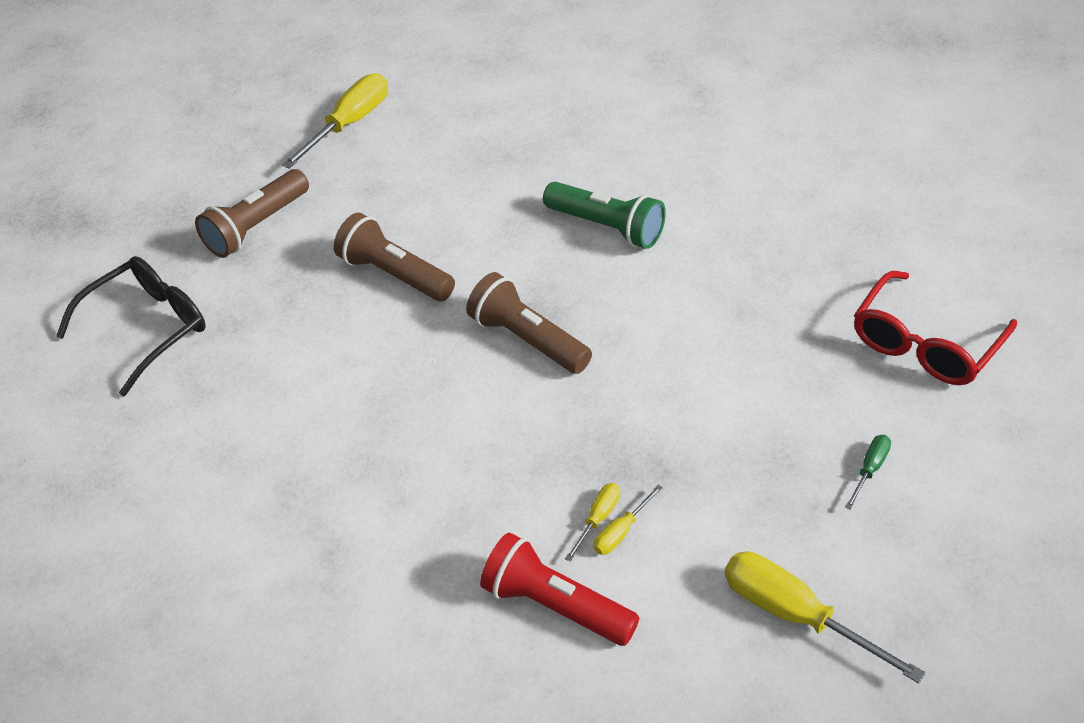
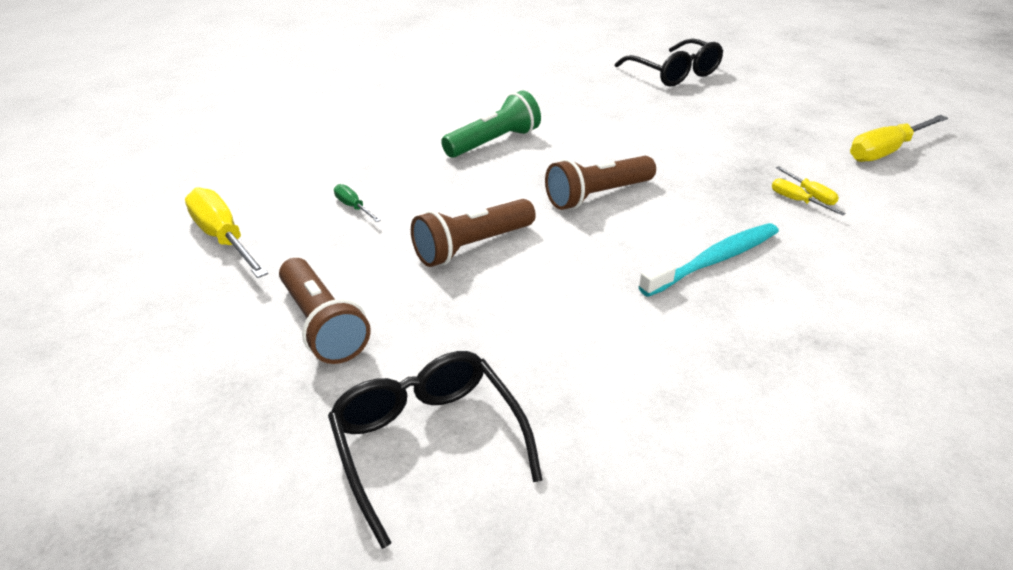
camera: 75 degrees left, 10 degrees down
red flashlight [480,533,639,646] -> none
green screwdriver [845,435,891,510] -> green screwdriver moved to [334,184,381,222]
red glasses [854,271,1017,385] -> black glasses [615,38,723,86]
none -> turquoise toothbrush [639,223,779,297]

